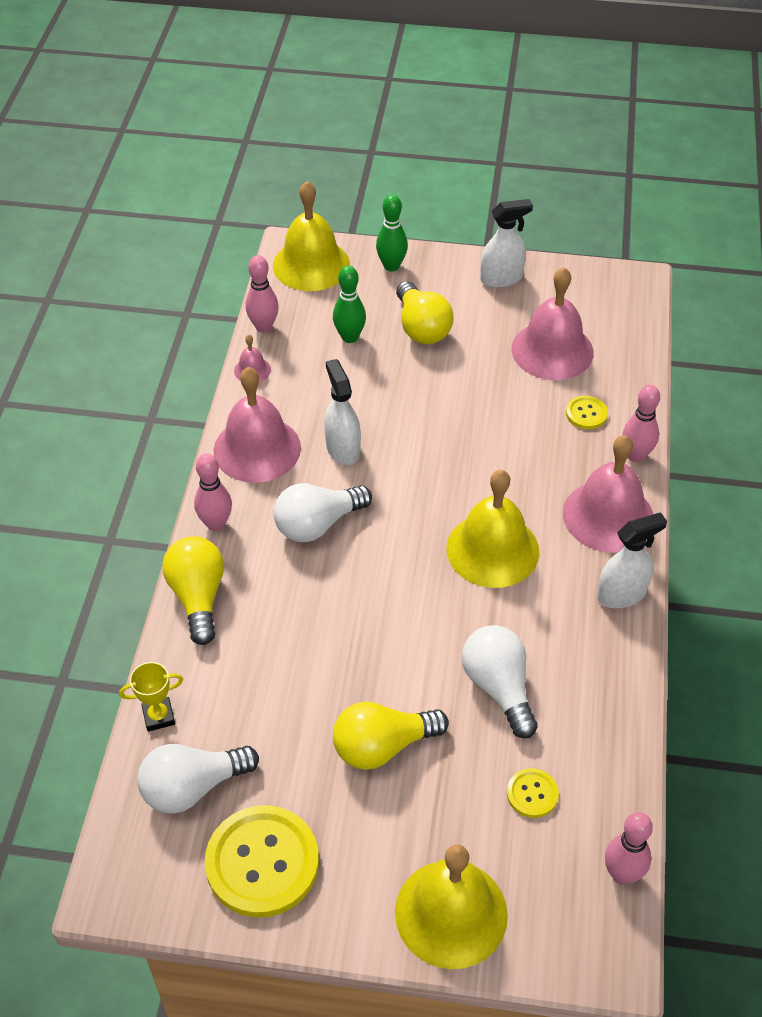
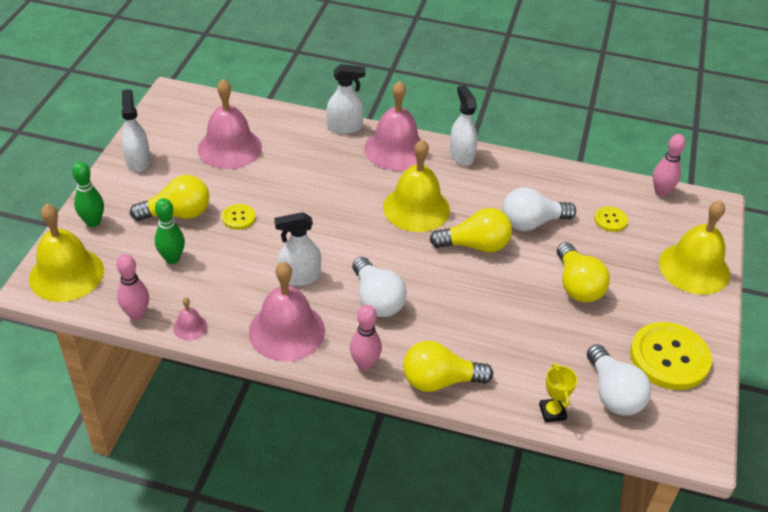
camera: 85 degrees left, 5 degrees down
yellow button [566,396,608,429] -> yellow button moved to [222,204,256,230]
pink bowling pin [622,385,660,463] -> white spray bottle [326,64,365,134]
none -> yellow light bulb [429,208,512,252]

